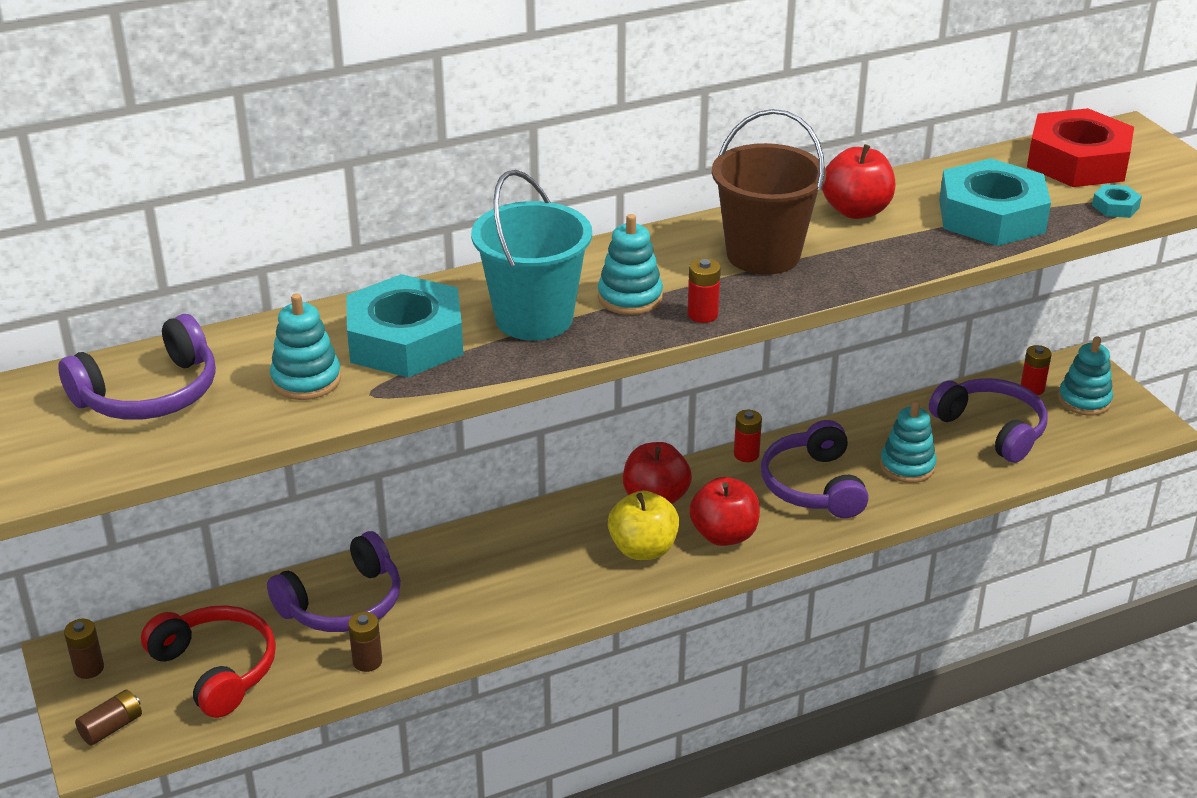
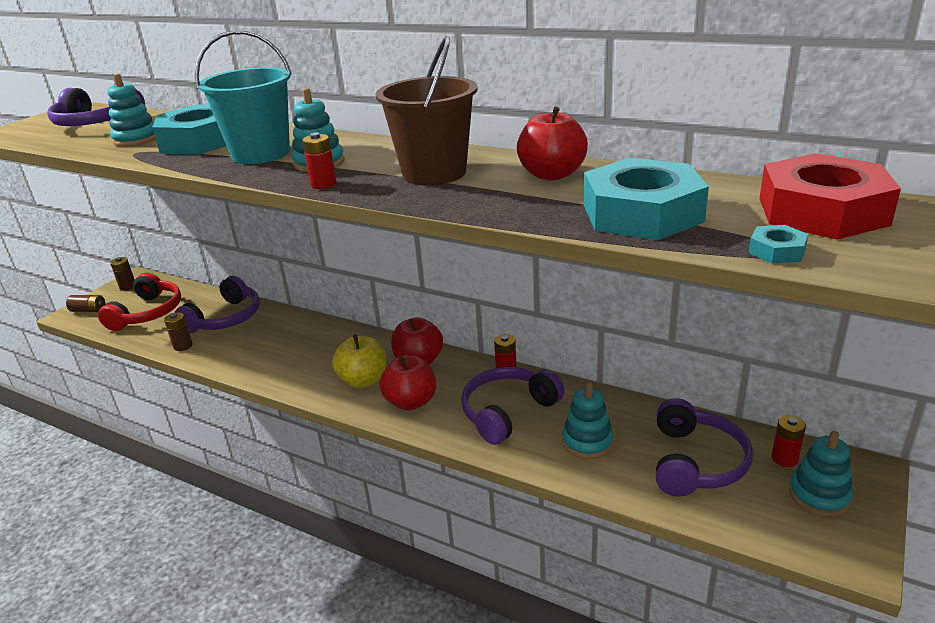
camera: 55 degrees right, 5 degrees down
purple headphones [267,531,401,632] -> purple headphones turned 75 degrees counterclockwise [174,276,260,333]

